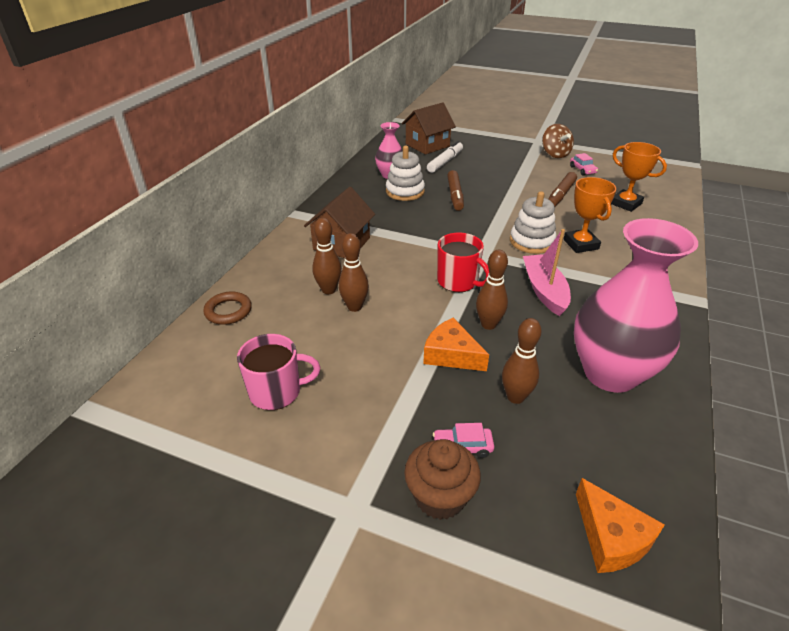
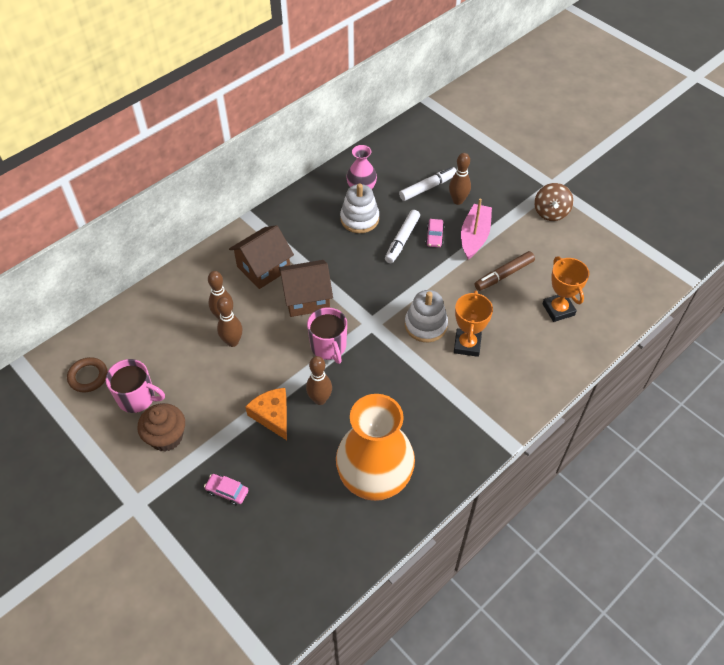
camera: 25 degrees right, 15 degrees up
brown ring [203,292,252,325] -> brown ring moved to [67,357,108,392]
brown house [402,102,456,155] -> brown house moved to [279,260,333,317]
brown cupcake [404,439,481,520] -> brown cupcake moved to [137,403,185,452]
red mug [437,233,489,292] -> pink mug [307,308,347,364]
brown marker [447,170,464,211] -> white marker [385,210,420,263]
brown bowling pin [502,318,542,404] -> brown bowling pin moved to [449,153,471,205]
pink boat [523,229,571,316] -> pink boat moved to [461,199,492,260]
pink car [570,153,598,175] -> pink car moved to [425,219,444,247]
pink vase [574,218,698,393] -> orange vase [336,394,415,501]
orange cheese [576,478,665,573] -> none

